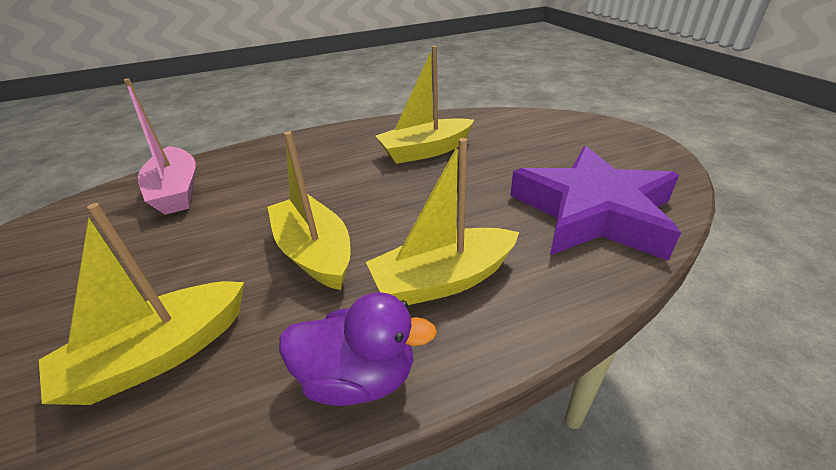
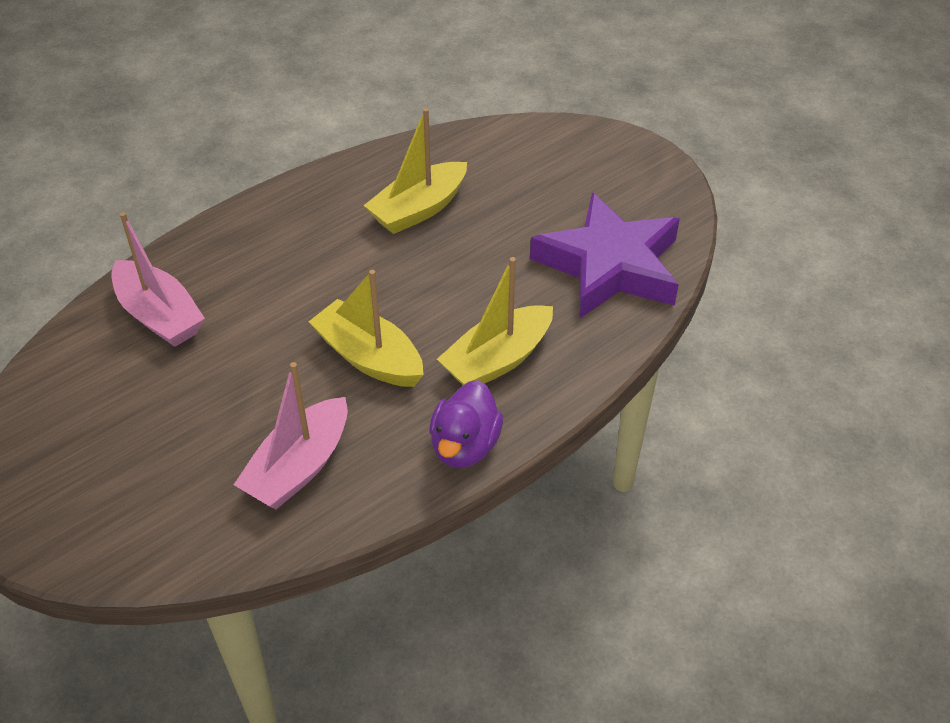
camera: 20 degrees left, 10 degrees up
yellow boat [39,203,244,405] -> pink boat [234,362,348,510]
purple duck [279,292,437,406] -> purple duck turned 120 degrees clockwise [429,380,503,468]

